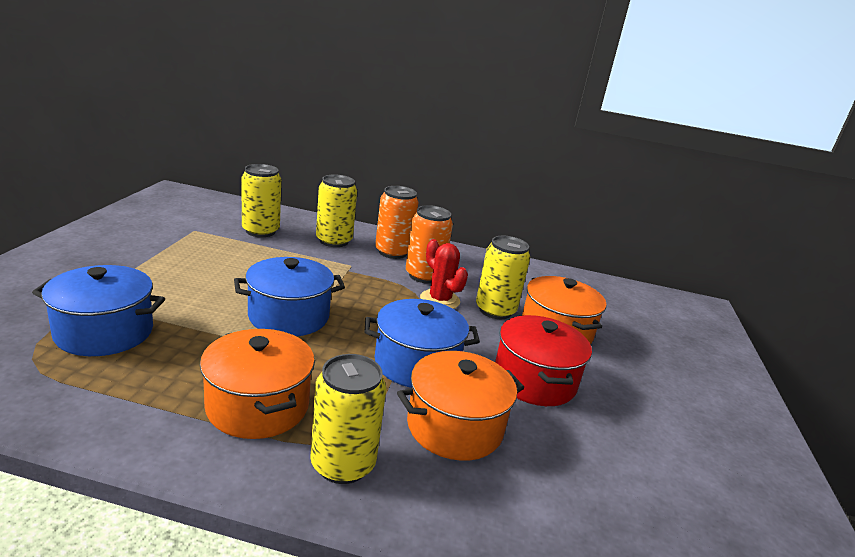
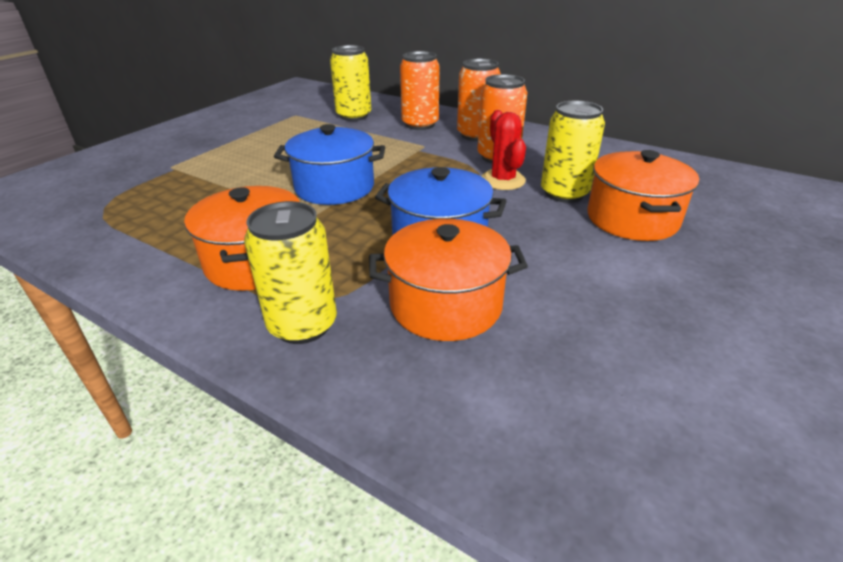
camera: 25 degrees right, 10 degrees up
blue pot [32,265,165,356] -> none
yellow can [316,174,357,247] -> orange can [400,51,440,130]
red pot [495,315,592,406] -> none

